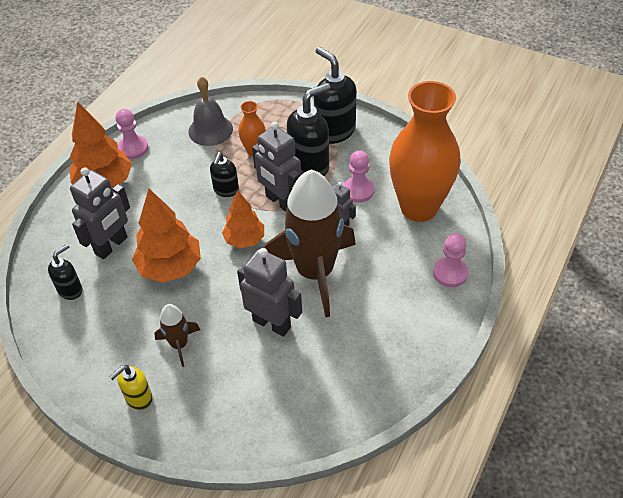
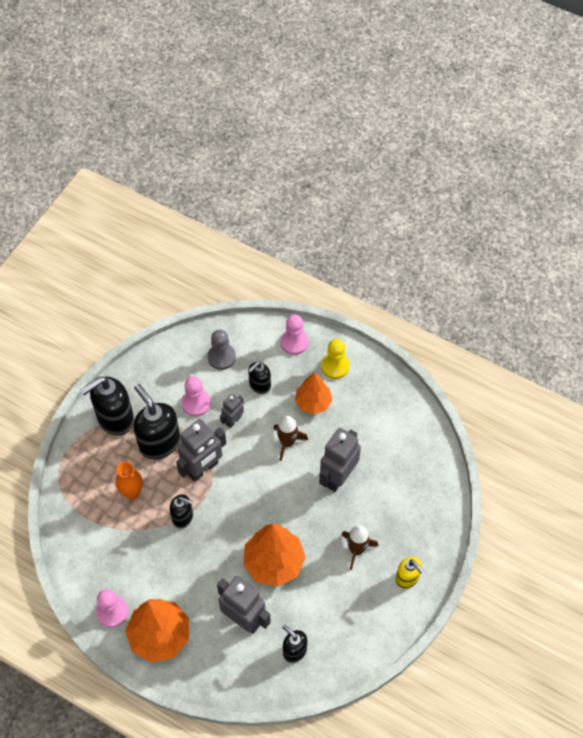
camera: 90 degrees left, 10 degrees up
grey bell [188,76,233,146] -> none
orange tree [222,190,264,249] -> orange tree moved to [295,372,332,414]
brown rocket [265,169,356,317] -> brown rocket [273,416,308,461], size x0.45
orange vase [389,81,460,222] -> grey pawn [208,330,236,370]
none -> black soap dispenser [248,361,271,394]
none -> yellow pawn [321,339,350,379]

